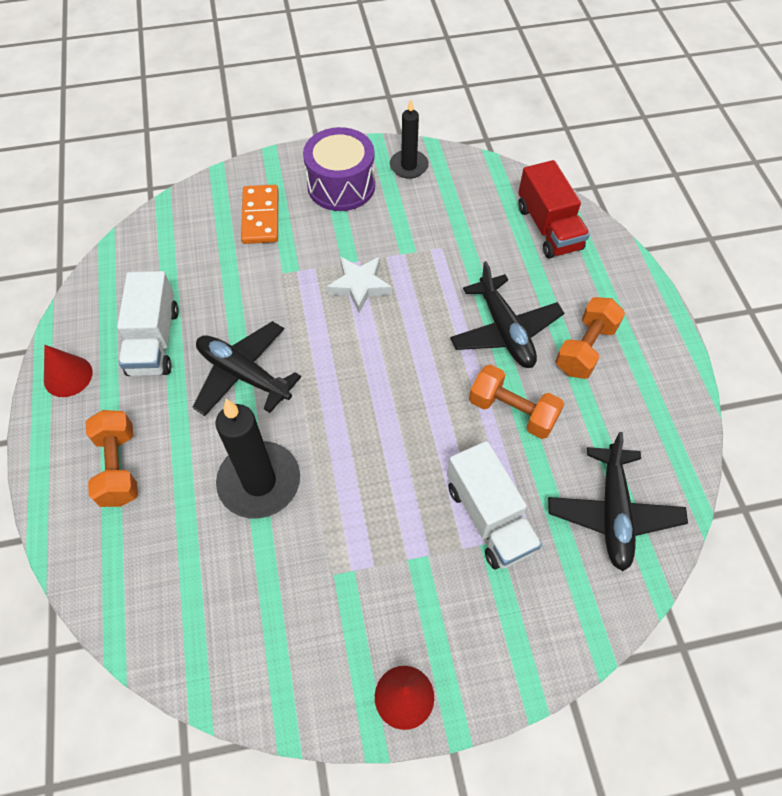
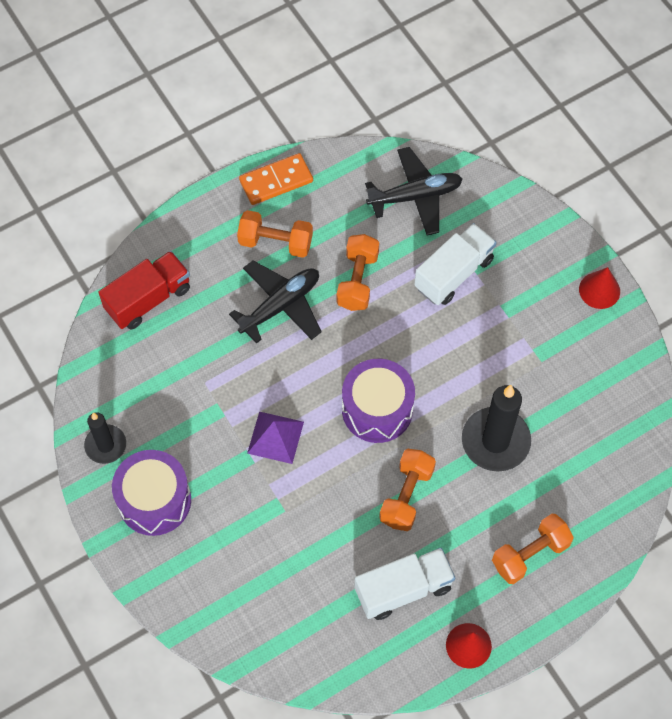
camera: 110 degrees left, 5 degrees up
black plane [192,321,301,416] -> orange dumbbell [379,449,436,531]
orange domino [241,185,278,244] -> orange domino moved to [239,153,313,205]
white star [326,257,392,313] -> purple pyramid [247,411,304,464]
none -> purple drum [342,359,415,443]

